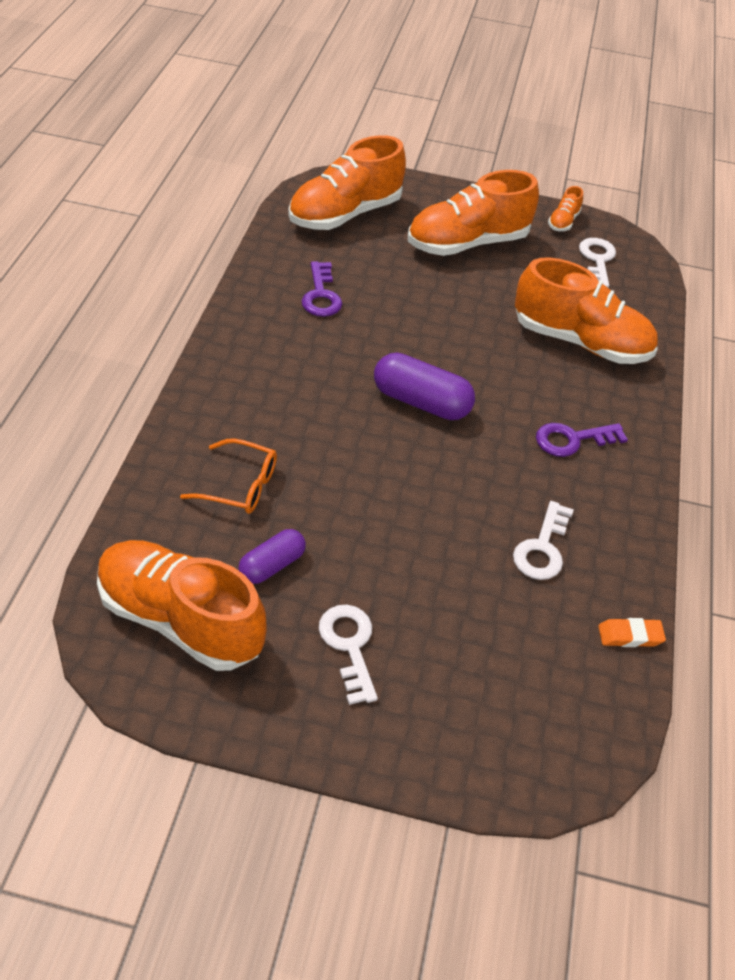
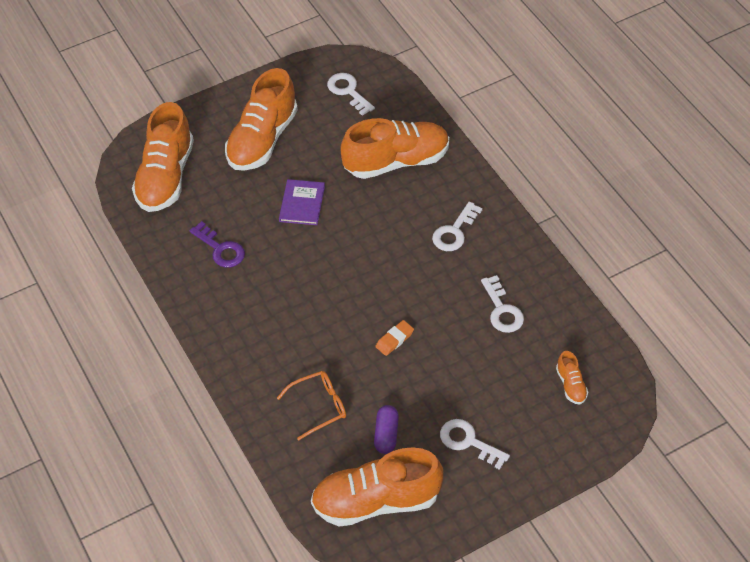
camera: 35 degrees left, 5 degrees up
purple capsule [374,353,475,420] -> none
purple key [536,423,628,457] -> white key [432,202,483,251]
orange shoe [548,186,583,231] -> orange shoe moved to [556,351,588,404]
orange eraser [598,618,666,647] -> orange eraser moved to [375,320,414,356]
none -> purple book [279,179,325,225]

